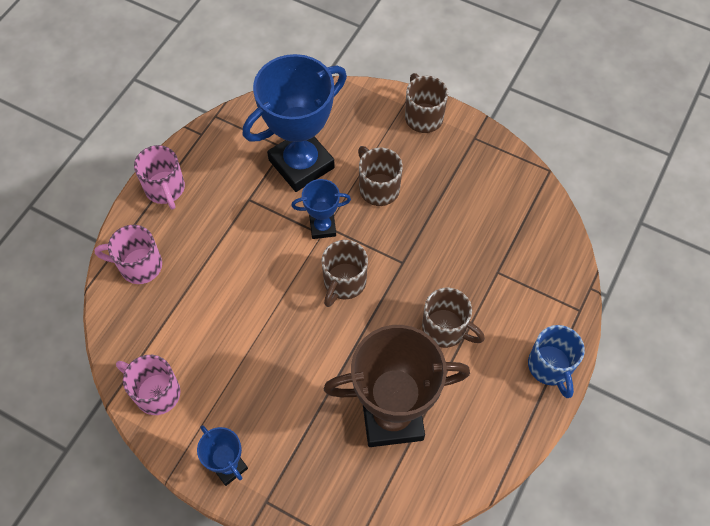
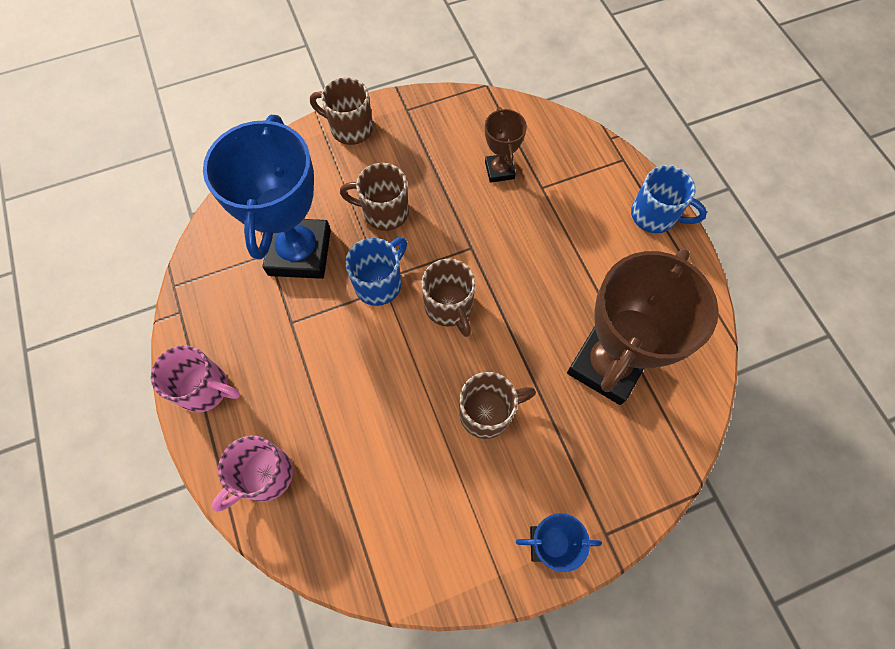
camera: 50 degrees left, 5 degrees up
pink mug [116,355,181,415] -> none
blue trophy [291,179,351,239] -> blue mug [345,237,407,306]
brown mug [422,288,485,348] -> brown mug moved to [459,372,536,439]
none -> brown trophy [485,107,527,183]

